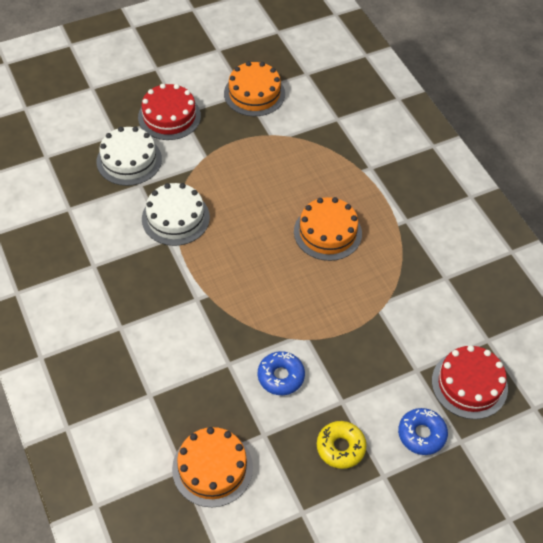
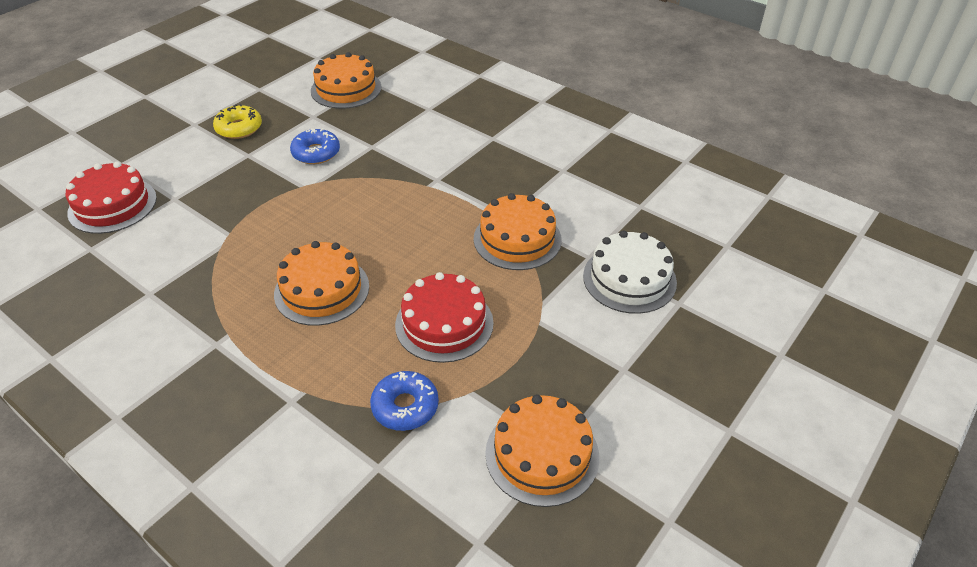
camera: 155 degrees right, 10 degrees down
red cake [138,84,201,140] -> red cake moved to [395,272,494,363]
white cake [142,183,210,246] -> orange cake [474,193,562,270]
blue donut [398,408,448,455] -> blue donut moved to [370,371,439,431]

